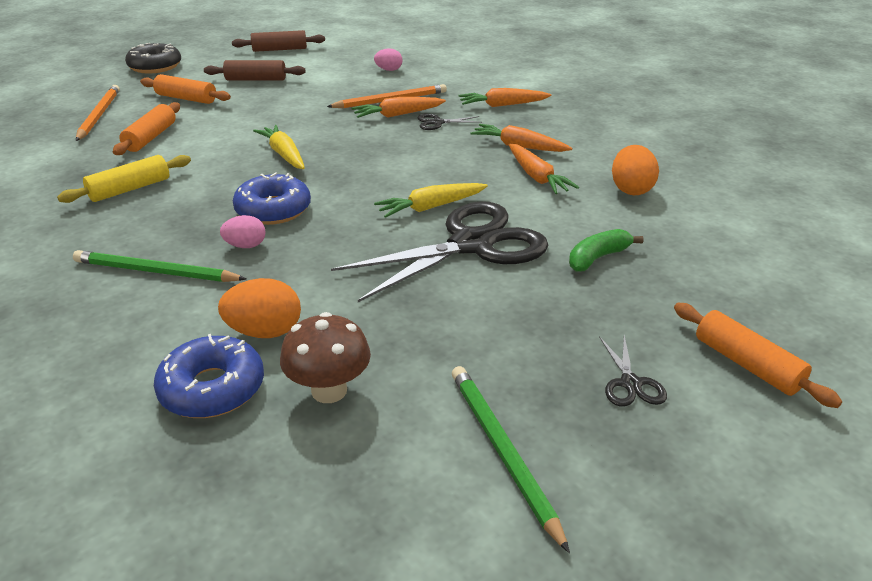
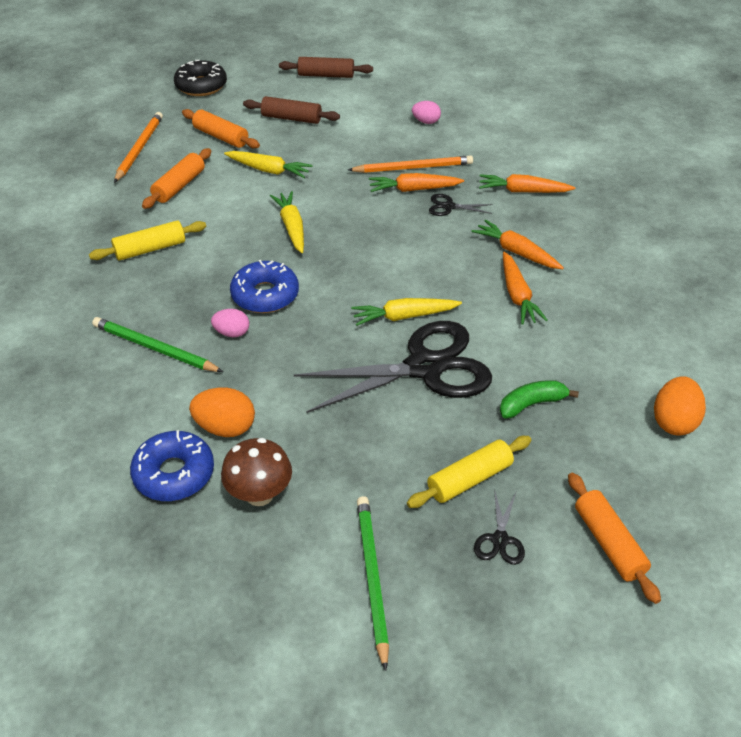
camera: 15 degrees right, 10 degrees up
orange egg [612,145,659,195] -> orange egg moved to [654,376,706,436]
none -> yellow carrot [224,151,313,178]
none -> yellow rolling pin [407,436,531,508]

